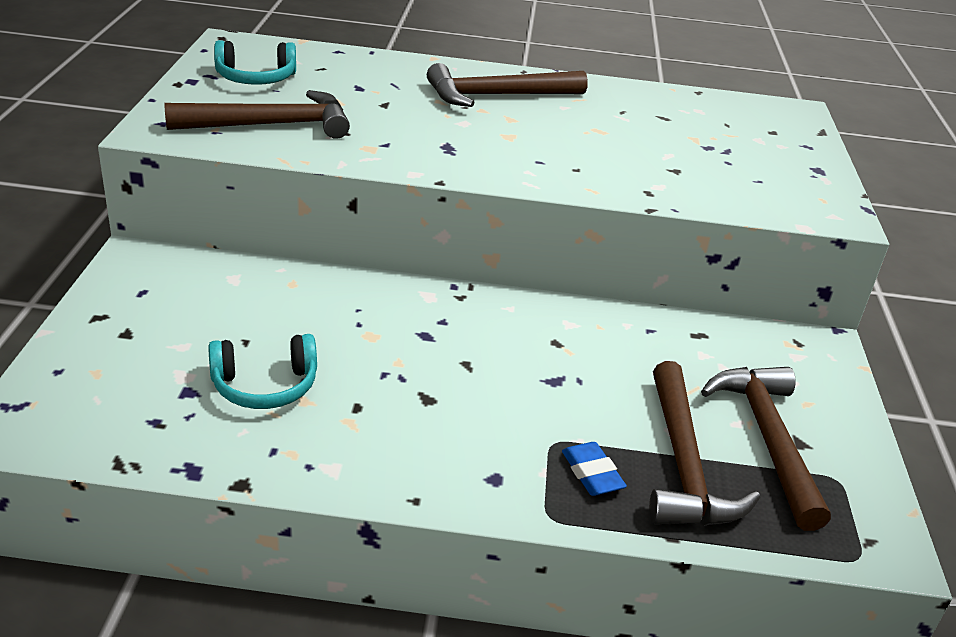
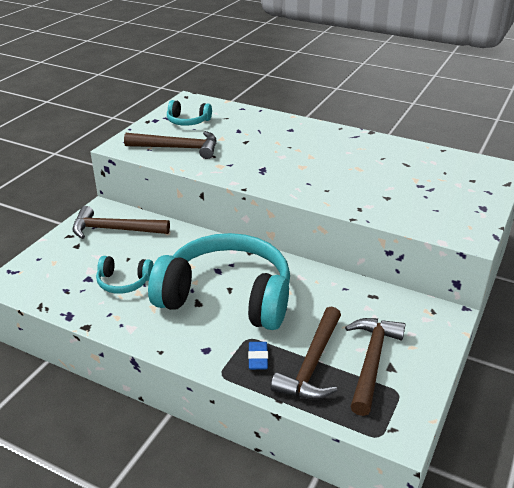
camera: 25 degrees right, 0 degrees up
brown hammer [427,63,588,107] -> brown hammer moved to [73,206,170,239]
none -> turquoise headphones [148,233,290,330]

